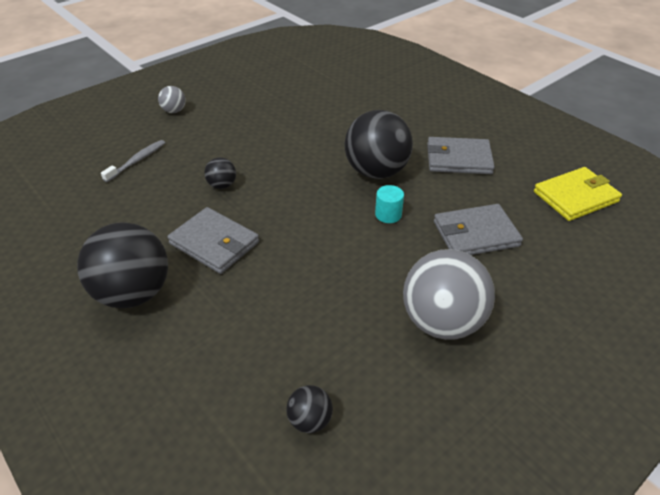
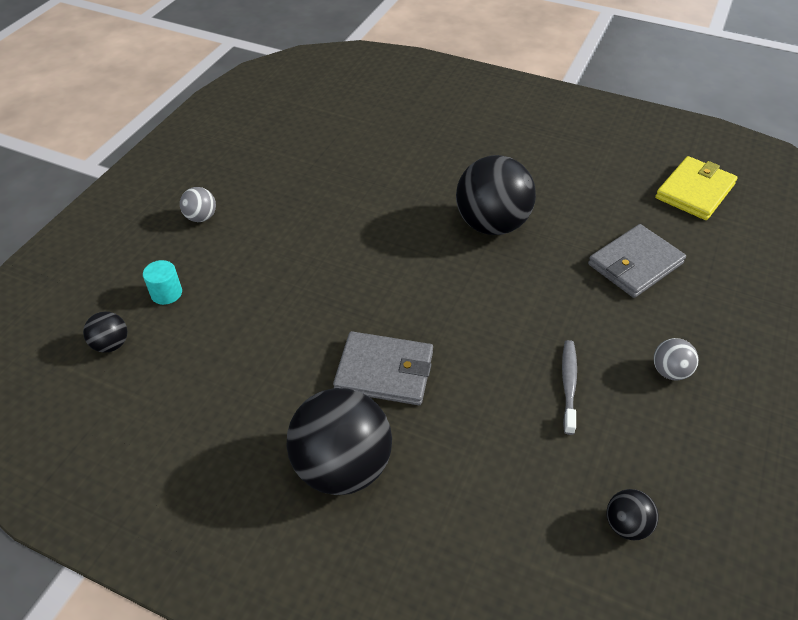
camera: 25 degrees left, 5 degrees up
grey toothbrush [101,140,165,182] -> grey toothbrush moved to [562,340,577,435]
black ball [204,157,236,189] -> black ball moved to [83,311,127,353]
turquoise cylinder [375,185,404,223] -> turquoise cylinder moved to [143,260,182,305]
grey ball [403,249,495,340] -> grey ball [654,338,699,381], size x0.46
grey wallet [427,137,495,174] -> none

